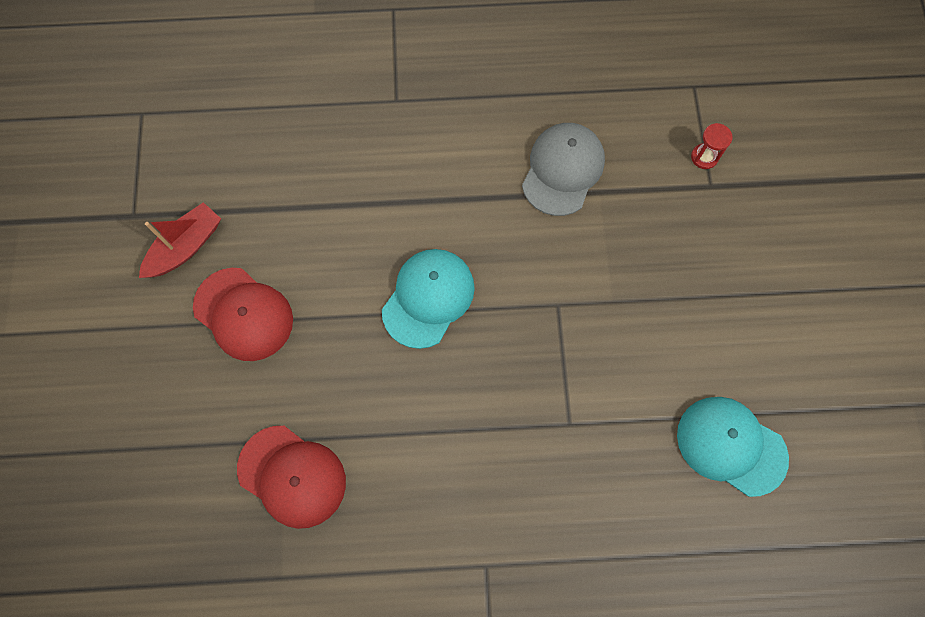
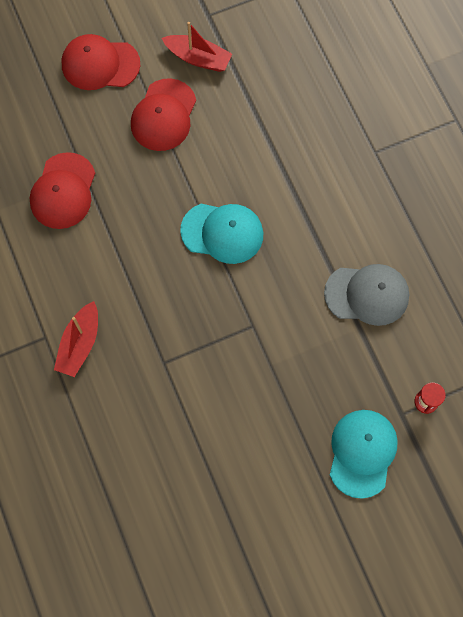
camera: 70 degrees right, 0 degrees up
turquoise cap [677,397,789,497] -> turquoise cap moved to [330,410,398,499]
none -> red boat [54,301,98,377]
none -> red cap [62,34,140,90]

